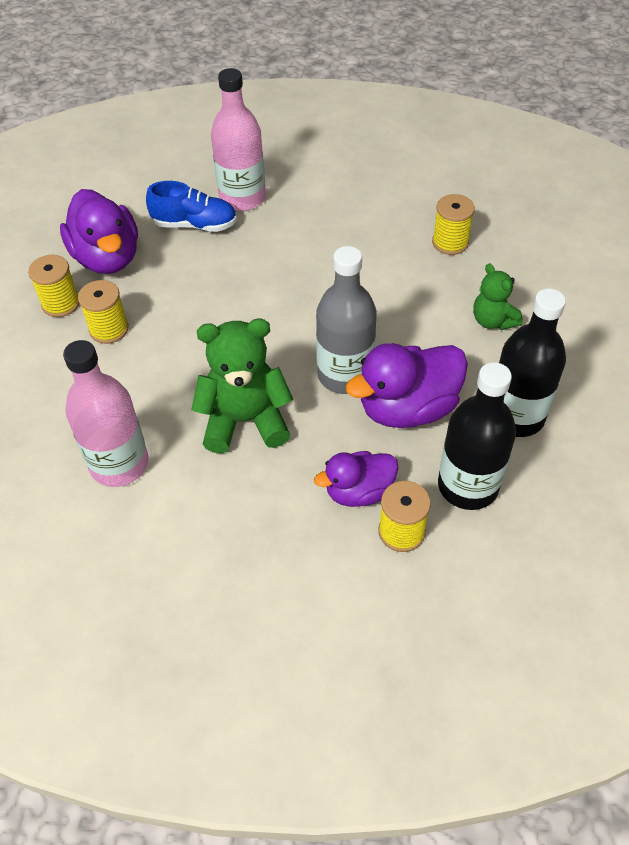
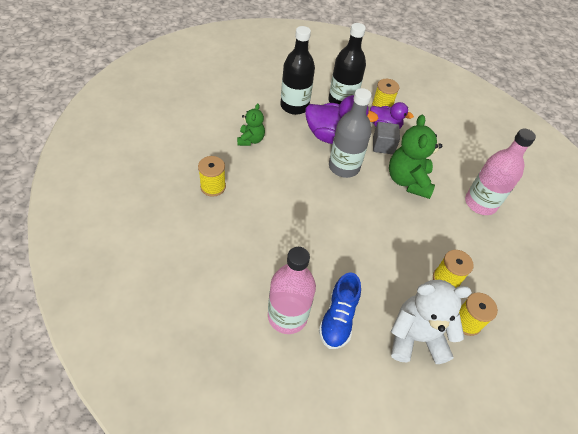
camera: 145 degrees left, 0 degrees up
purple duck [60,189,138,274] -> white teddy bear [391,280,472,364]
blue shoe [146,181,237,232] -> blue shoe turned 120 degrees counterclockwise [319,272,361,349]
green teddy bear [191,318,293,453] -> green teddy bear turned 60 degrees clockwise [389,115,442,199]
none -> grey cube [373,122,400,154]

